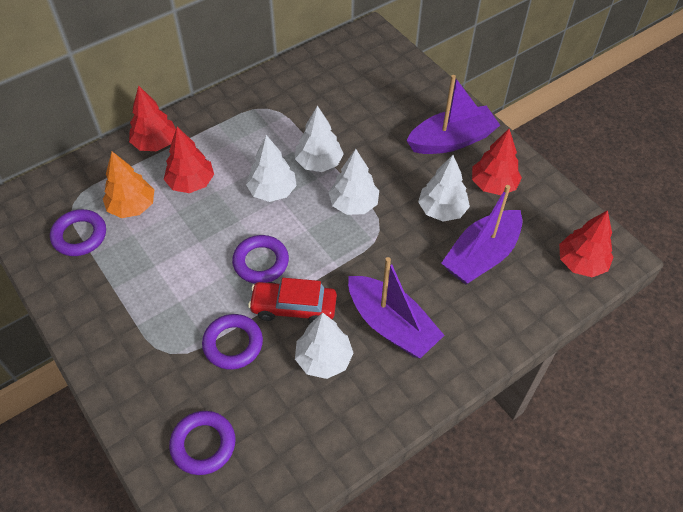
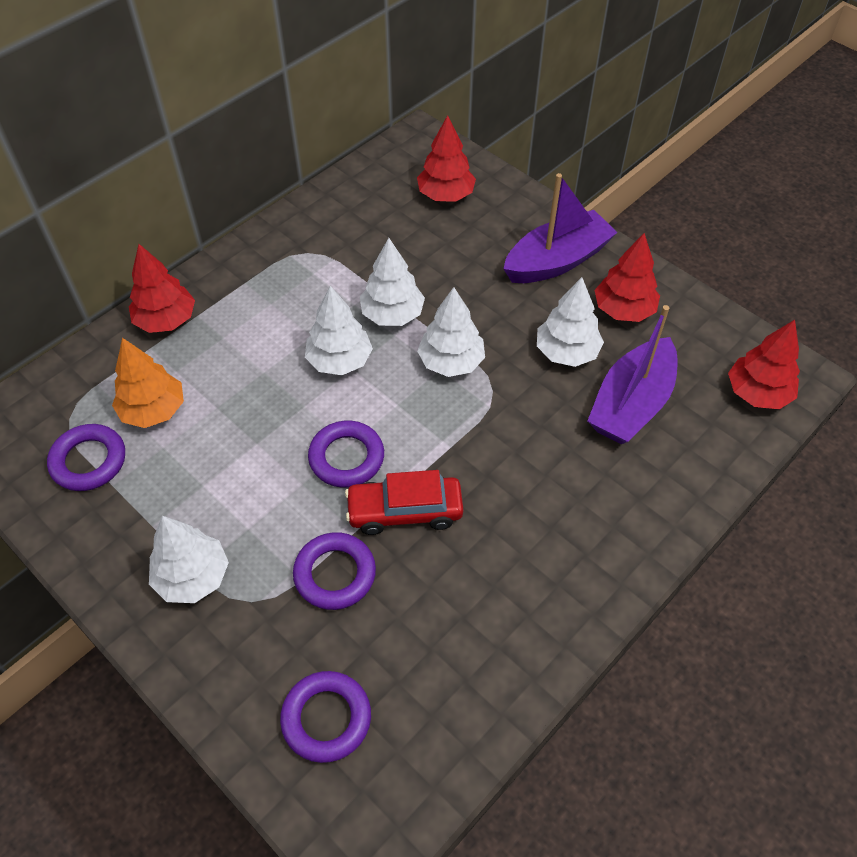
camera: 10 degrees left, 0 degrees up
red tree [164,127,214,193] -> red tree moved to [417,115,476,202]
white tree [295,312,354,379] -> white tree moved to [149,516,229,603]
purple boat [348,257,444,359] -> none

